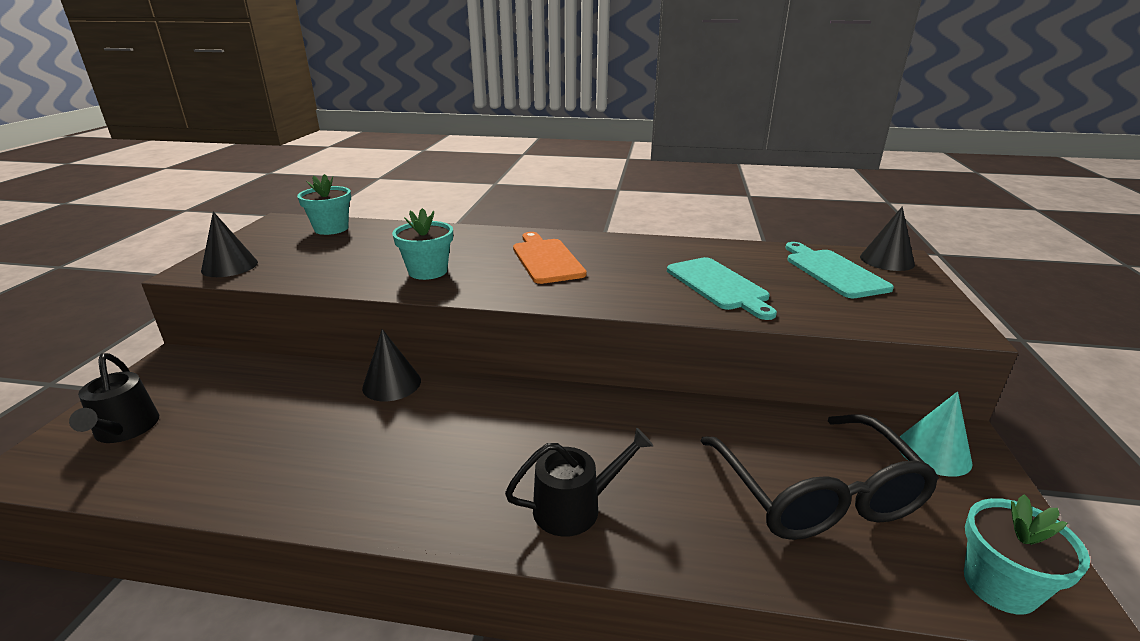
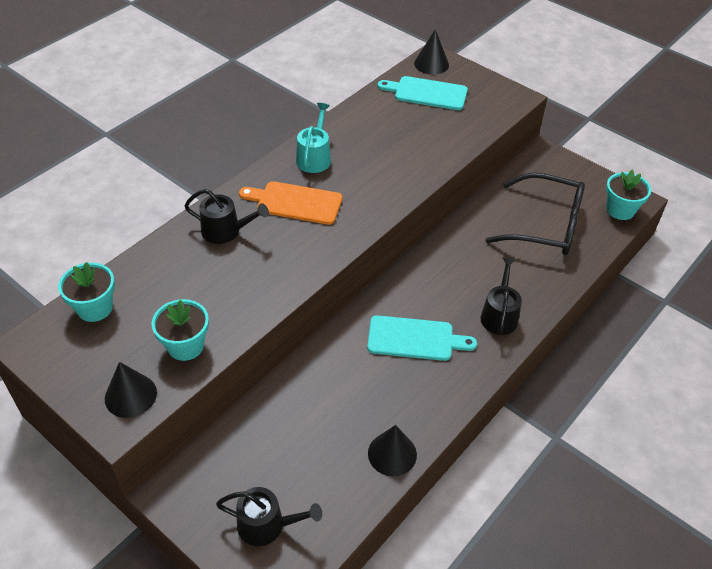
camera: 60 degrees left, 20 degrees up
black cone [362,329,421,401] -> black cone moved to [368,425,417,476]
turquoise flower pot [392,208,453,280] -> turquoise flower pot moved to [151,299,209,361]
turquoise cutting board [667,257,777,320] -> turquoise cutting board moved to [367,315,477,361]
turquoise cone [900,391,973,477] -> none
none -> black watering can [184,189,269,244]
none -> turquoise watering can [296,103,331,173]

